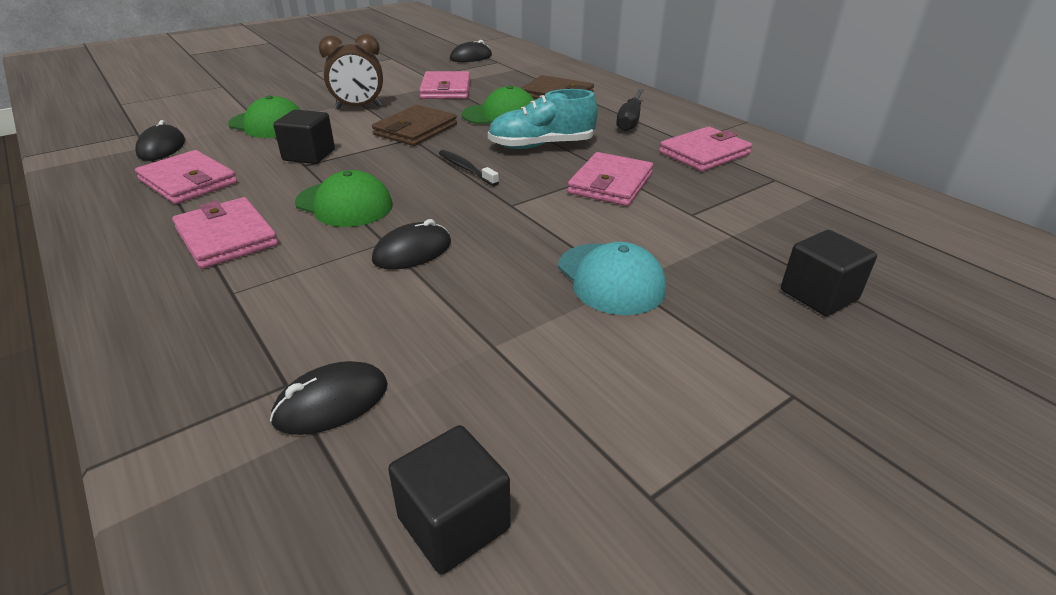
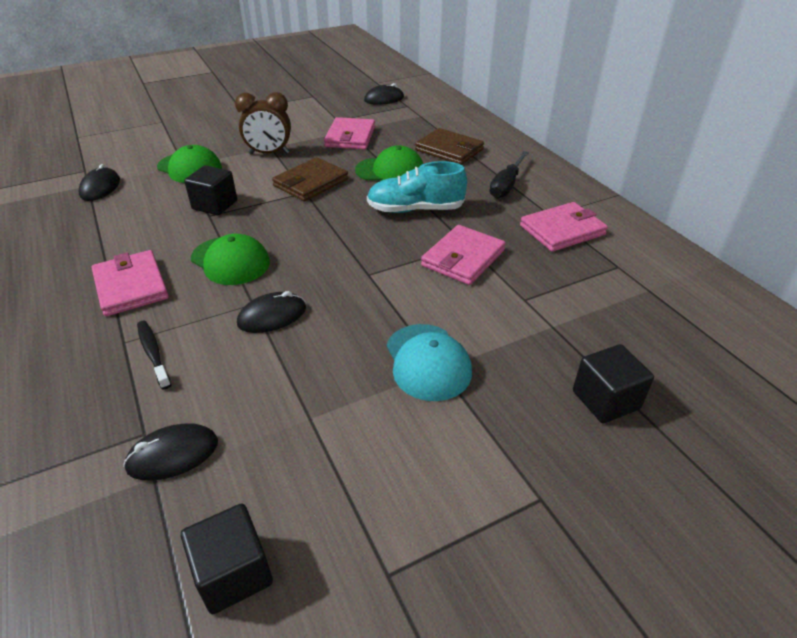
camera: 10 degrees right, 5 degrees up
pink wallet [135,150,237,204] -> none
black toothbrush [439,150,499,186] -> black toothbrush moved to [137,321,171,389]

